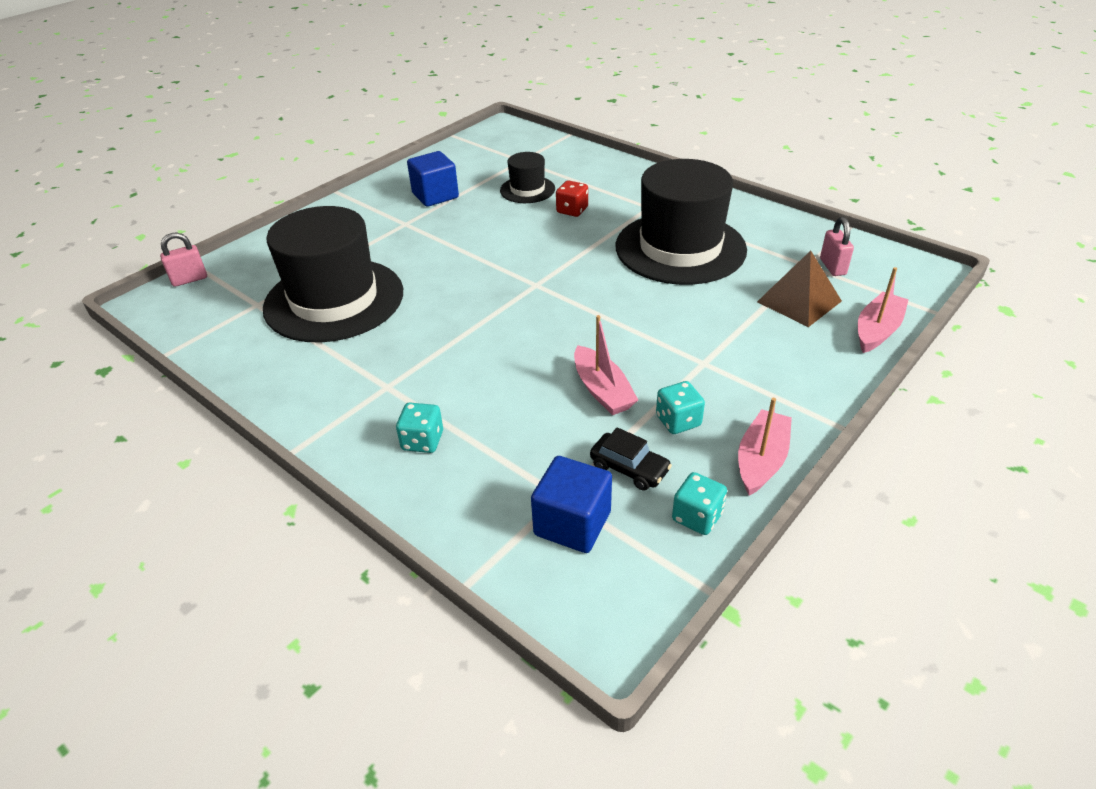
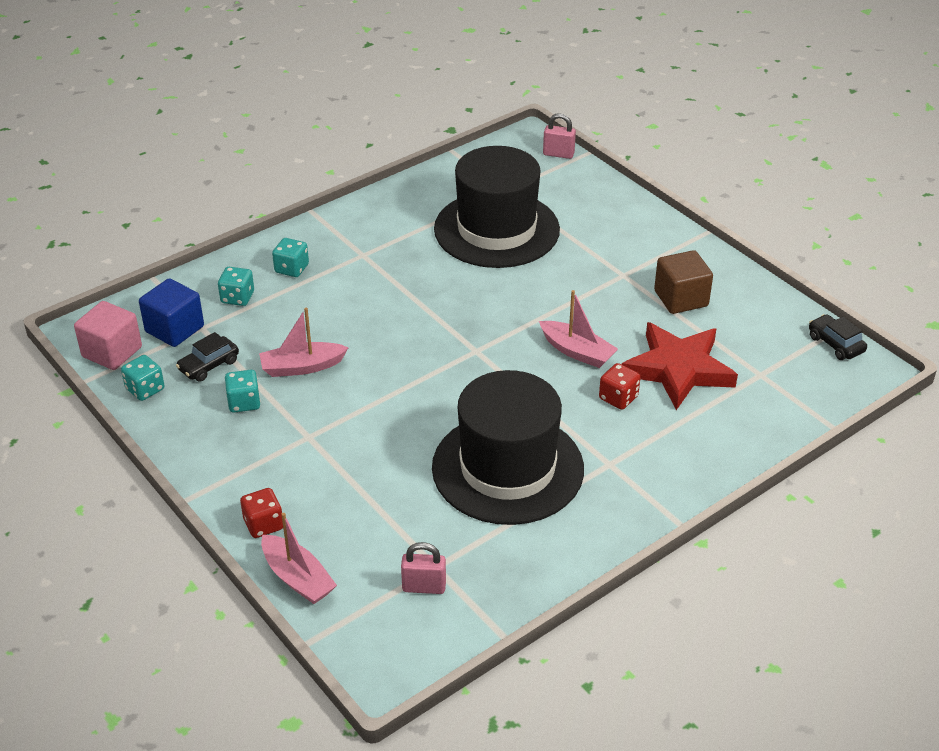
camera: 100 degrees right, 0 degrees up
pink padlock [160,232,207,287] -> pink padlock turned 60 degrees counterclockwise [543,113,576,159]
blue cube [407,151,459,207] -> brown cube [654,250,713,314]
black hat [500,152,555,203] -> red star [622,322,738,410]
pink boat [738,398,792,496] -> pink boat moved to [539,290,618,368]
brown pyramid [757,251,842,327] -> none
none -> pink cube [74,301,142,370]
none -> turquoise dice [218,267,254,306]
none -> red dice [240,488,283,538]
none -> black car [809,314,867,360]

